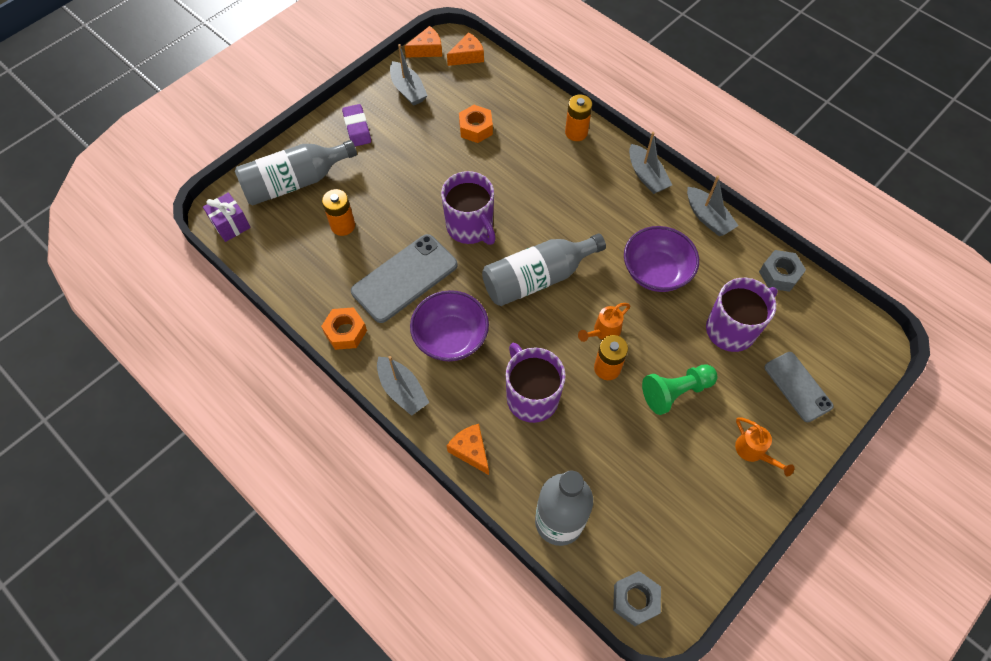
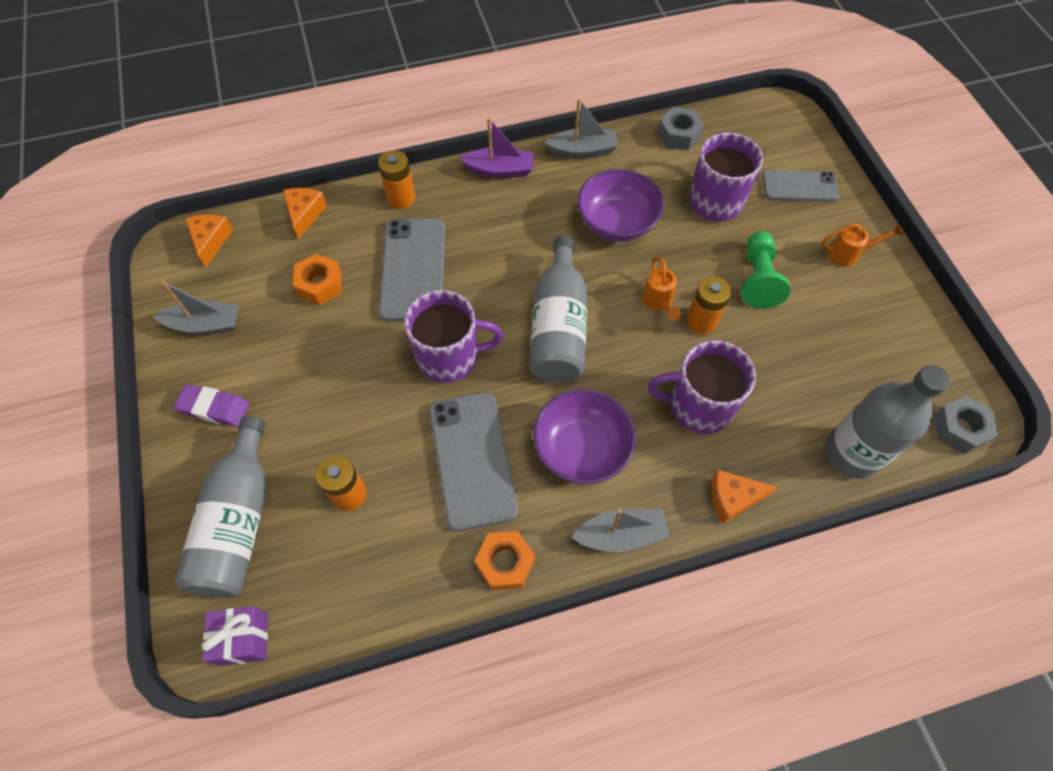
camera: 60 degrees left, 0 degrees up
orange cheese [404,26,442,57] -> orange cheese moved to [283,188,327,239]
grey boat [629,132,672,194] -> purple boat [460,118,534,178]
none -> grey phone [379,218,446,322]

